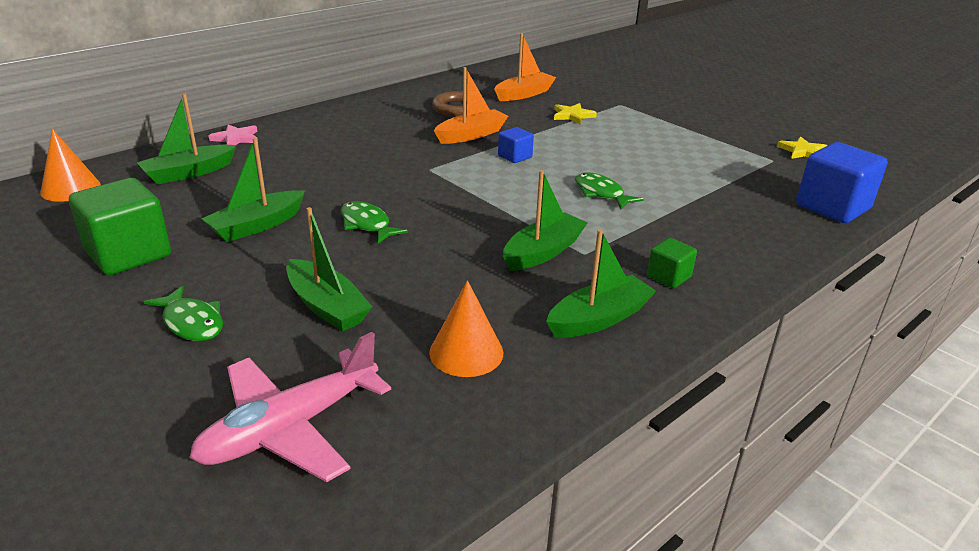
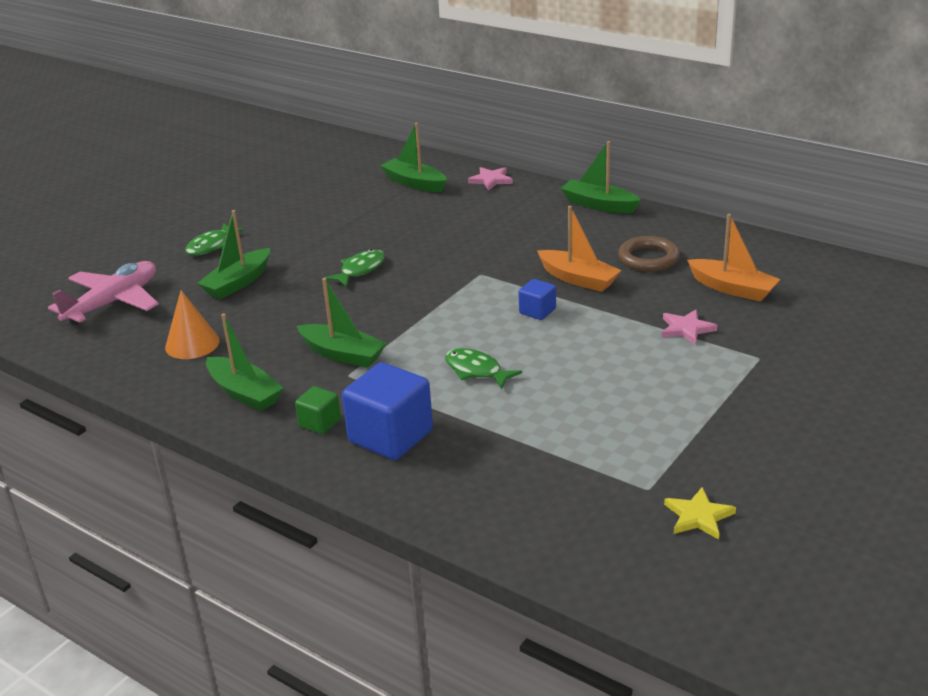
camera: 80 degrees right, 0 degrees up
orange cone [40,129,101,202] -> none
green cube [69,178,171,275] -> none
pink plane [189,332,391,482] -> pink plane turned 90 degrees clockwise [48,261,159,325]
green boat [201,138,305,242] -> green boat moved to [561,141,641,213]
yellow star [554,103,597,124] -> pink star [662,309,718,345]
green fish [575,172,644,209] -> green fish turned 90 degrees counterclockwise [445,348,522,389]
blue cube [796,142,888,223] -> blue cube moved to [342,362,433,460]

